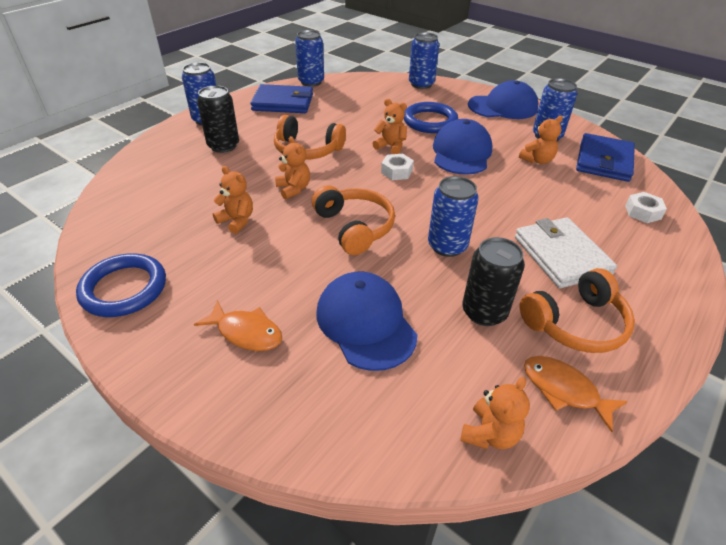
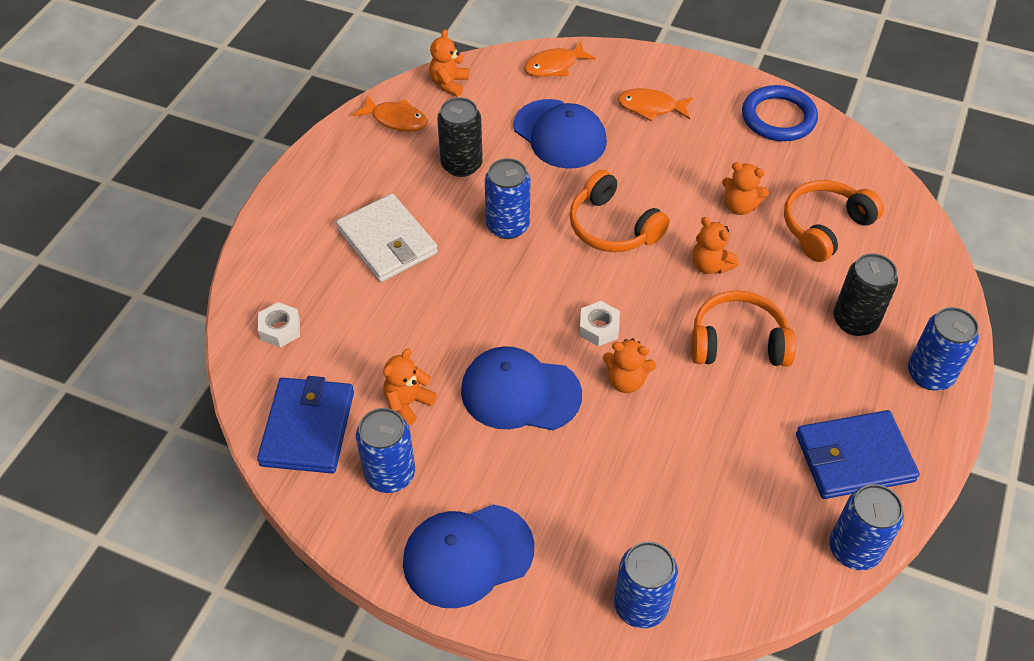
camera: 165 degrees right, 10 degrees up
blue ring [404,102,458,133] -> none
blue cap [433,119,492,175] -> blue cap turned 105 degrees clockwise [461,346,582,430]
orange headphones [520,268,635,353] -> orange headphones moved to [784,180,884,262]
none -> orange fish [524,41,596,77]

